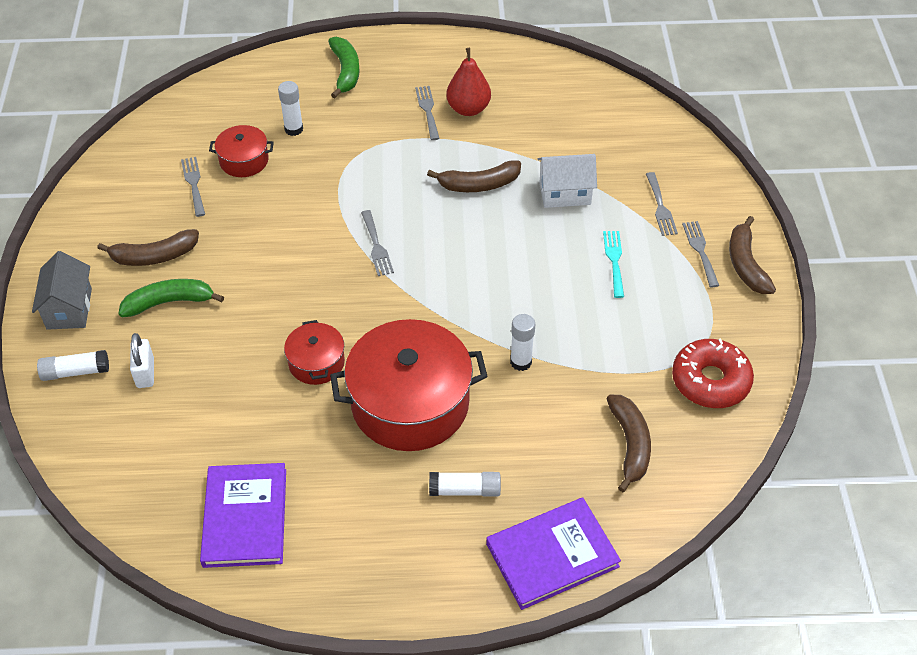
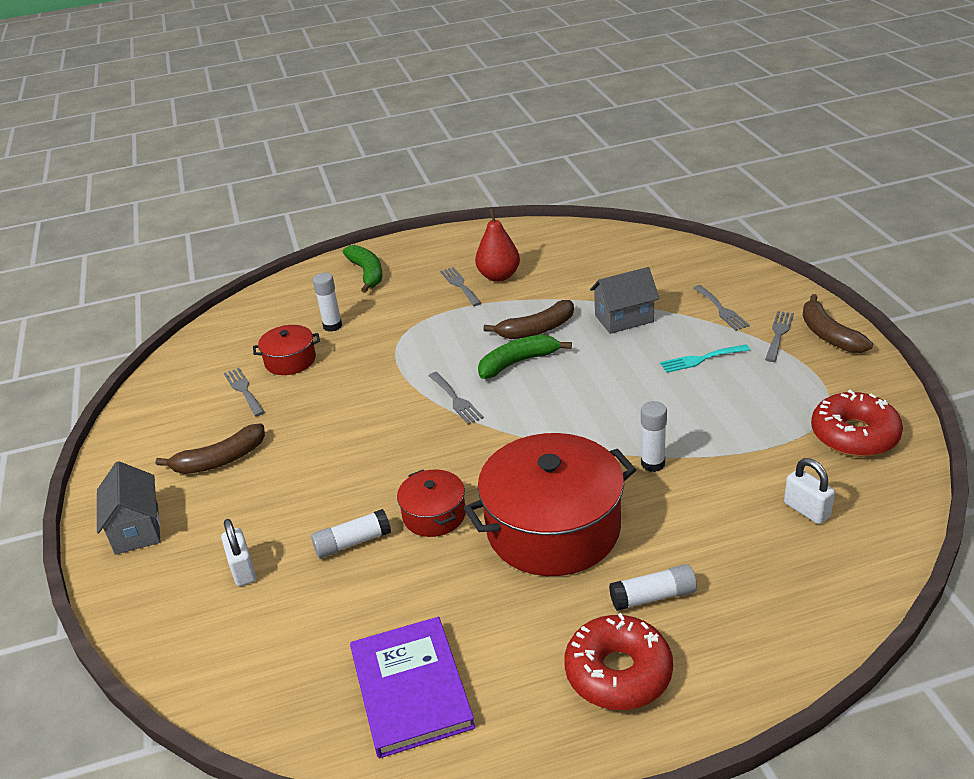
camera: 10 degrees left, 15 degrees down
white glue stick [37,350,109,381] -> white glue stick moved to [311,509,391,558]
green banana [118,279,224,317] -> green banana moved to [478,335,572,379]
purple book [486,498,621,610] -> none
white house [538,154,597,208] -> grey house [590,267,659,334]
turquoise fork [603,231,624,298] -> turquoise fork turned 90 degrees counterclockwise [660,344,750,373]
brown banana [607,395,651,492] -> white padlock [784,458,835,524]
grey fork [682,221,719,287] -> grey fork turned 45 degrees clockwise [765,311,794,362]
none -> red donut [564,613,673,710]

